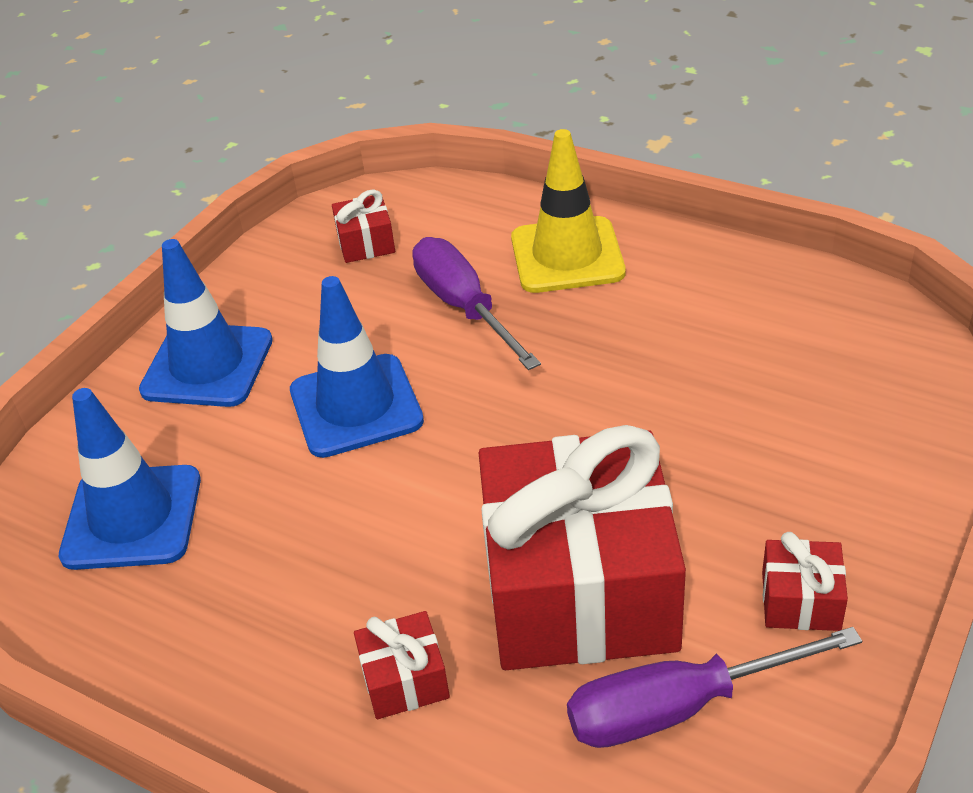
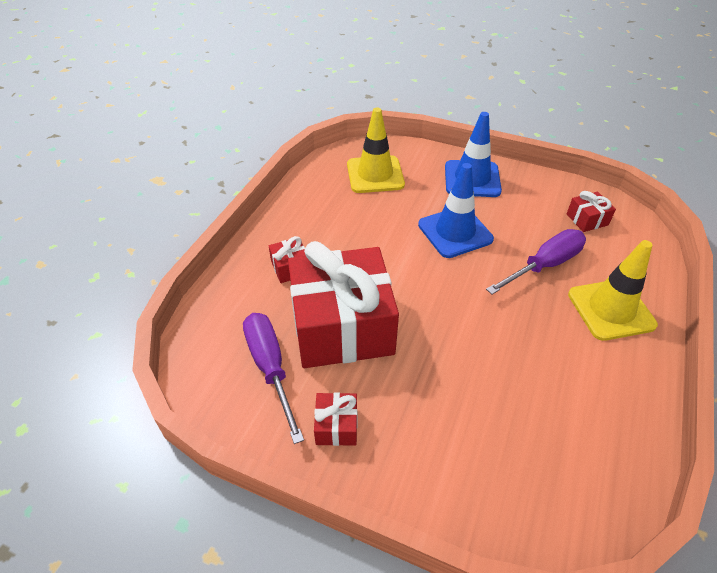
camera: 80 degrees right, 5 degrees up
blue traffic cone [59,388,201,570] -> yellow traffic cone [347,108,405,193]

